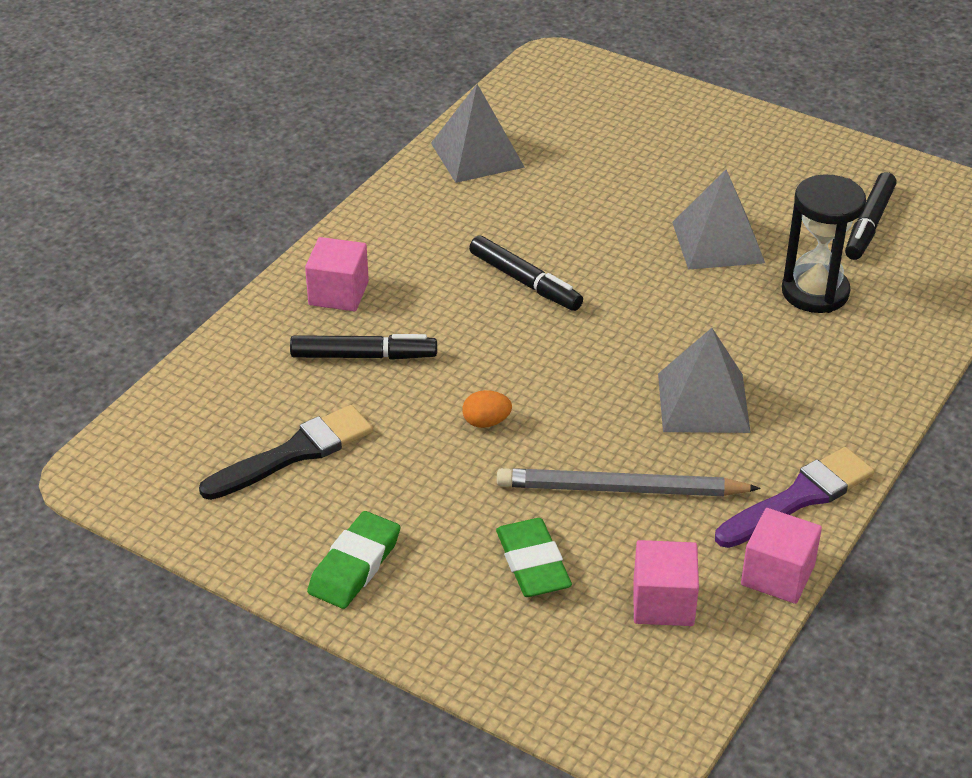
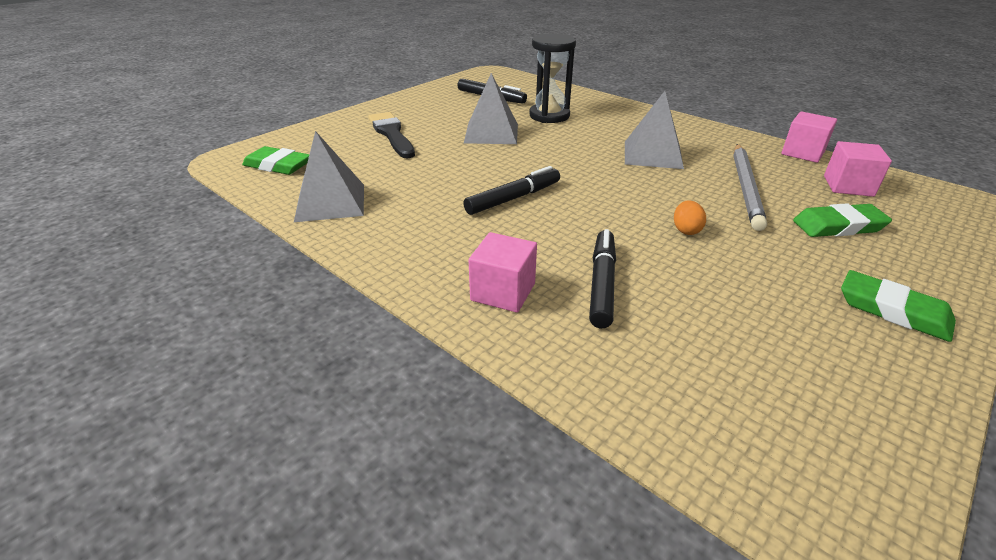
camera: 80 degrees left, 5 degrees down
black brush [199,405,373,500] -> black brush moved to [368,112,415,159]
purple brush [715,447,874,548] -> none
none -> green eraser [242,146,309,175]

